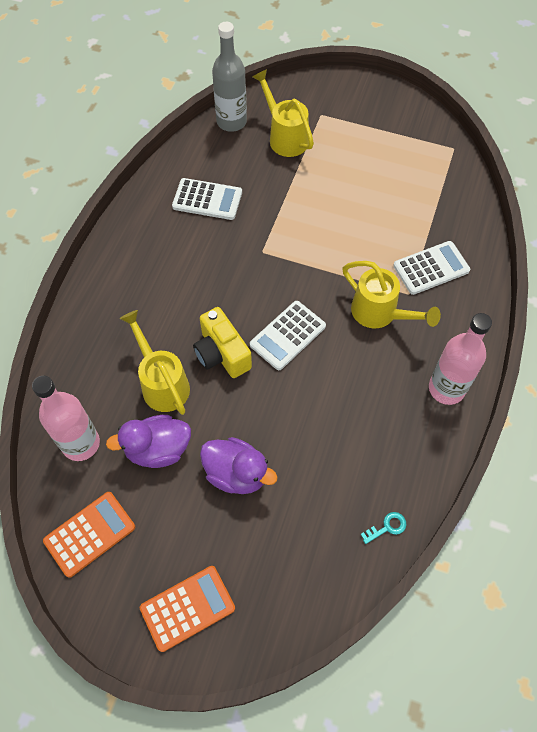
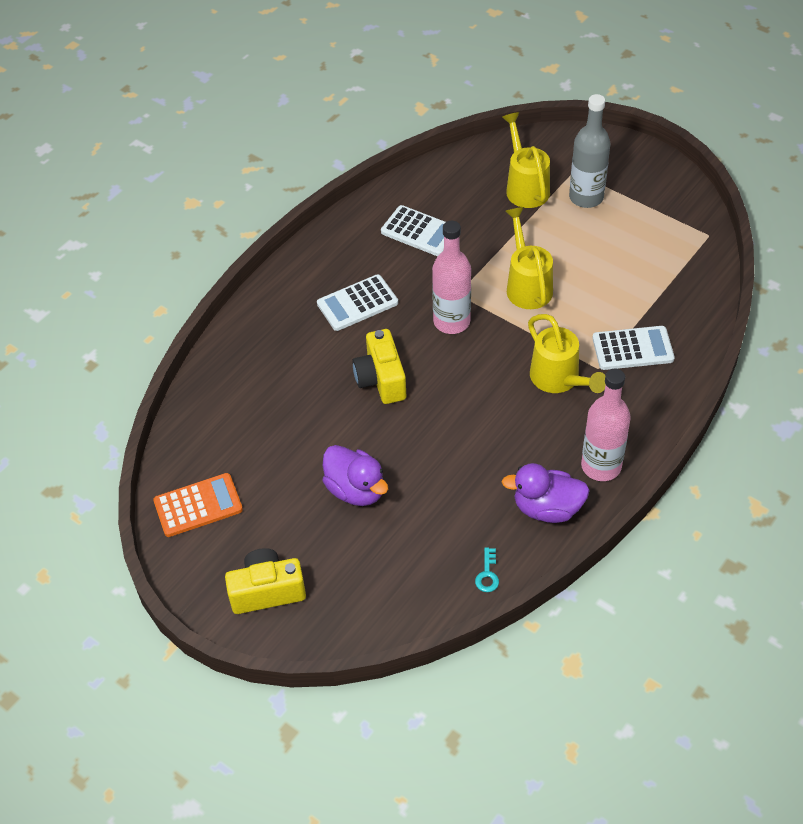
camera: 20 degrees right, 10 degrees down
pink bottle [32,376,100,461] -> pink bottle moved to [432,221,471,334]
purple duck [106,415,191,468] -> purple duck moved to [502,463,590,523]
yellow watering can [120,310,190,415] -> yellow watering can moved to [505,207,553,309]
orange calculator [140,566,235,652] -> yellow camera [225,548,306,614]
grey bottle [212,22,247,132] -> grey bottle moved to [569,94,610,208]
white calculator [250,301,326,370] -> white calculator moved to [317,274,398,331]
turquoise key [361,512,406,544] -> turquoise key turned 105 degrees clockwise [475,547,499,592]

